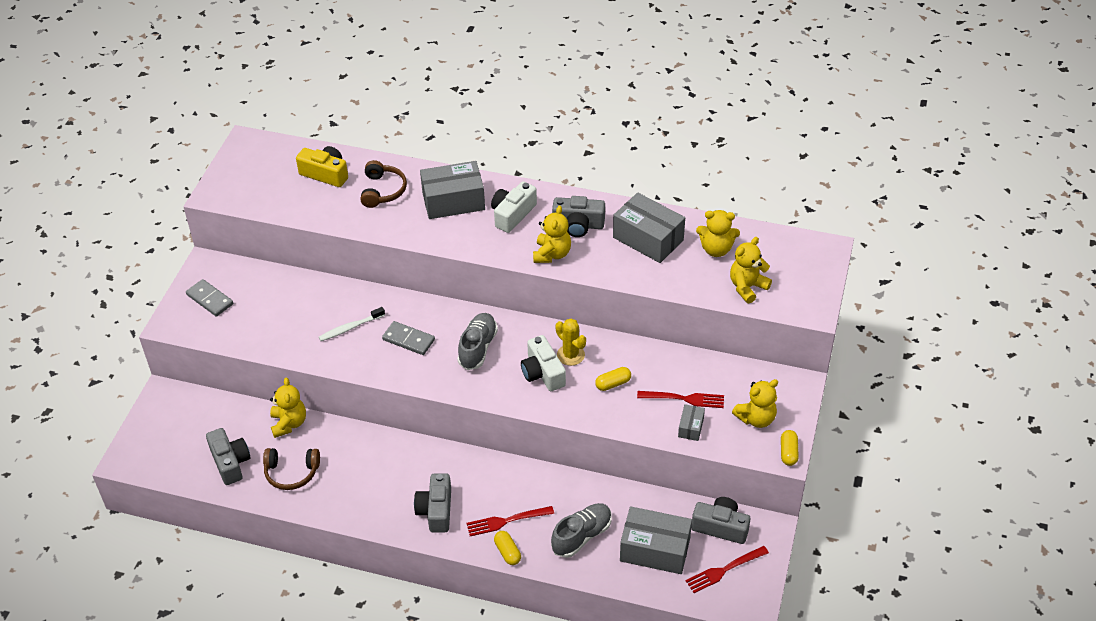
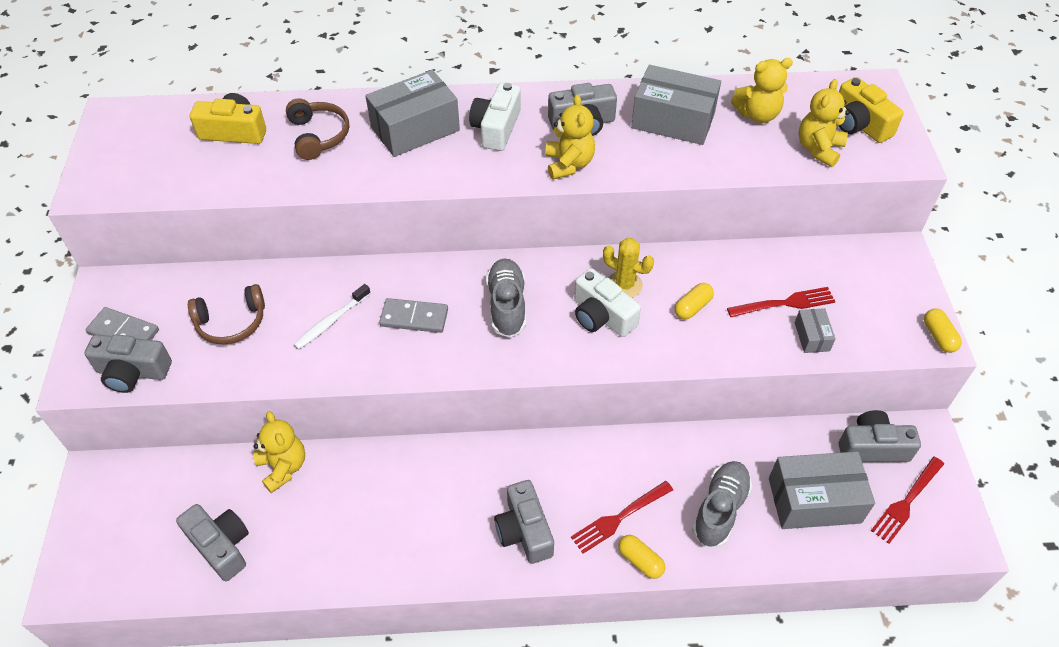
camera: 20 degrees left, 5 degrees up
brown headphones [263,448,320,490] -> brown headphones moved to [188,284,265,345]
yellow teddy bear [732,379,778,428] -> none
none -> grey camera [84,334,172,393]
none -> yellow camera [839,77,904,143]

